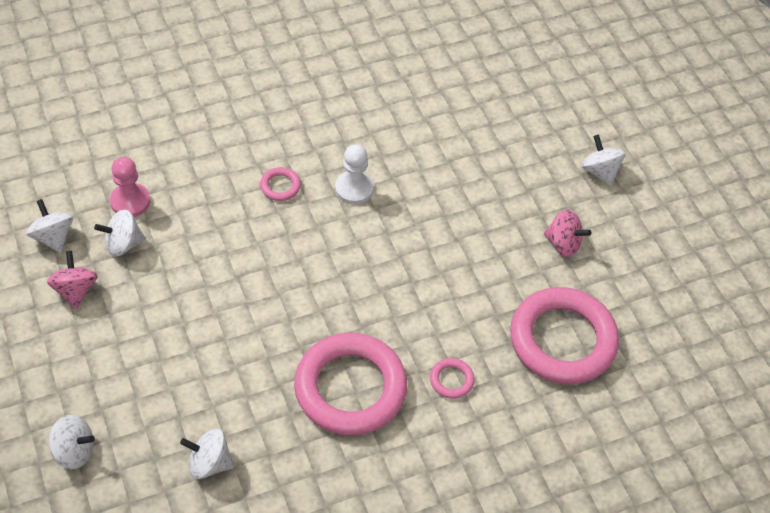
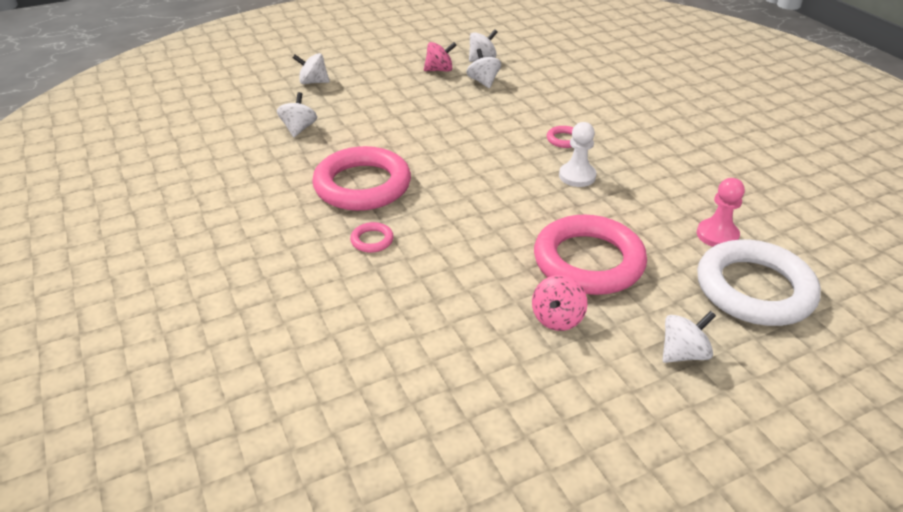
camera: 90 degrees right, 15 degrees down
white spinning top [49,415,95,469] -> white spinning top turned 90 degrees clockwise [293,53,330,84]
pink pawn [110,157,150,217] -> pink pawn moved to [697,178,745,247]
pink ring [510,287,619,384] -> pink ring moved to [534,215,647,295]
none -> white ring [697,239,821,326]

